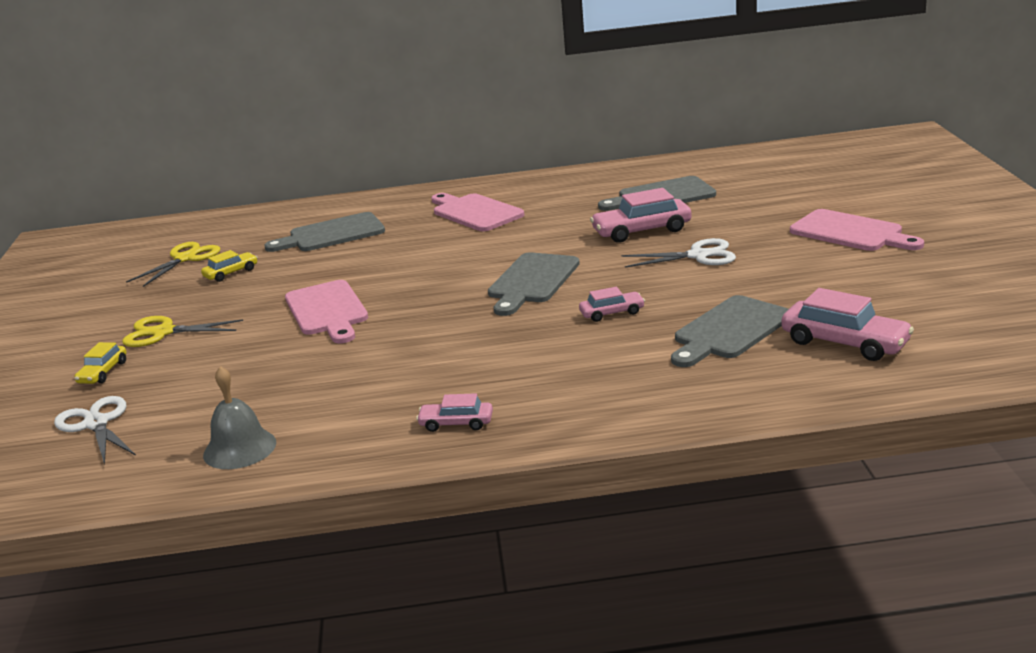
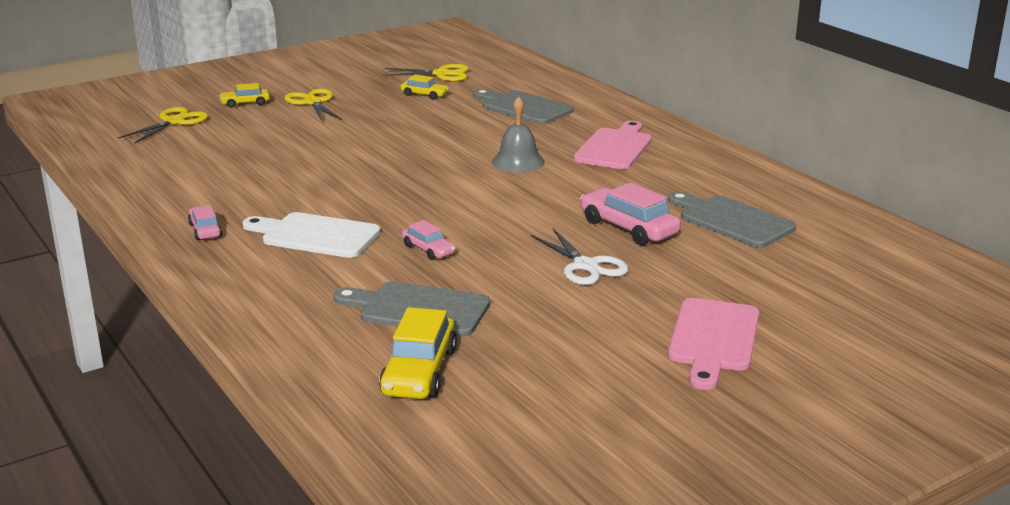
camera: 60 degrees right, 0 degrees up
white scissors [54,396,136,465] -> yellow scissors [118,107,208,144]
grey bell [203,366,276,469] -> grey bell moved to [492,96,545,172]
pink cutting board [285,280,368,343] -> none
grey cutting board [488,252,580,316] -> none
pink car [781,288,914,361] -> yellow car [379,307,457,399]
none -> white cutting board [243,212,381,258]

